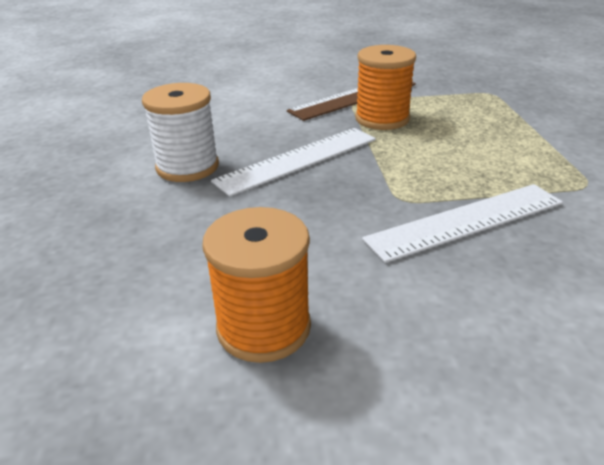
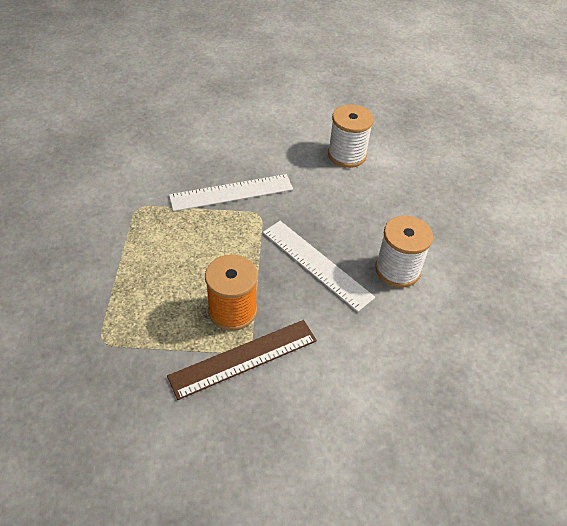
camera: 175 degrees left, 15 degrees up
orange spool [202,207,311,363] -> white spool [328,104,374,168]
white ruler [211,128,376,197] -> white ruler turned 75 degrees clockwise [263,221,375,312]

